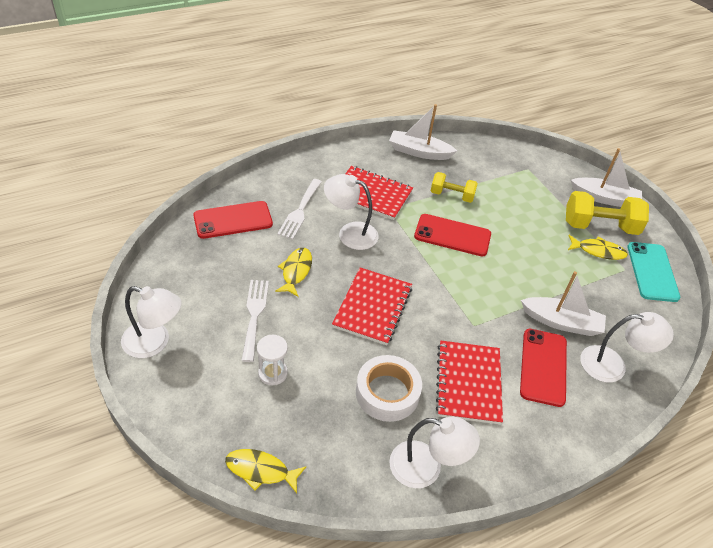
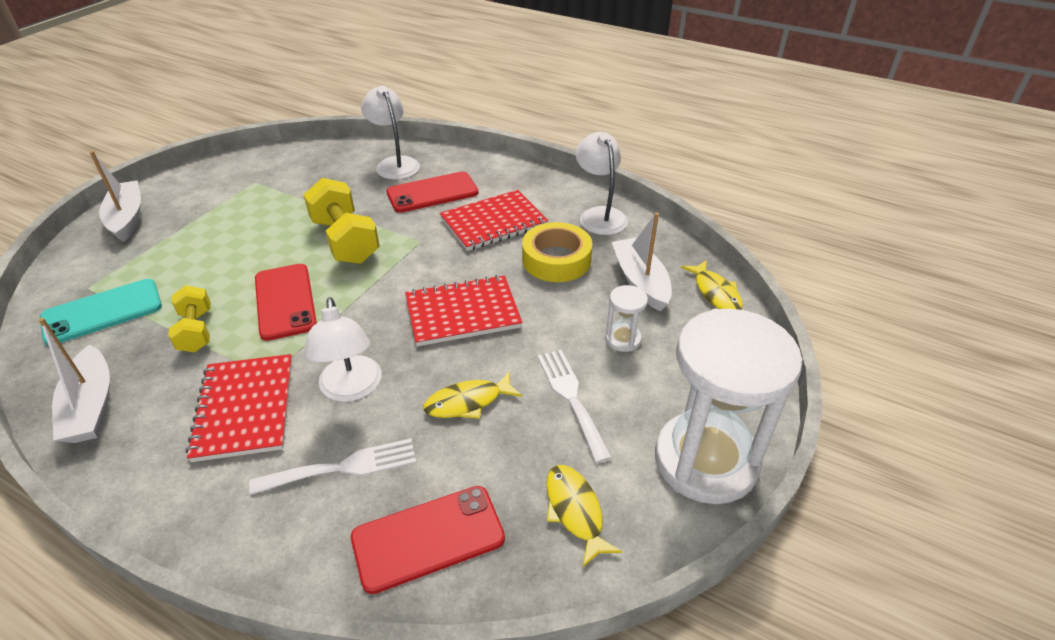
camera: 120 degrees left, 5 degrees down
white lamp [121,286,182,358] -> white hourglass [655,309,803,504]
red phone [193,201,273,239] -> red phone turned 60 degrees counterclockwise [351,486,505,594]
white fork [241,280,269,362] -> white fork turned 105 degrees clockwise [537,350,612,463]
white tape [356,355,422,422] -> yellow tape [522,222,592,282]
white boat [521,271,606,336] -> white boat moved to [612,212,672,312]
yellow dumbbell [566,191,649,235] -> yellow dumbbell moved to [303,178,380,264]
yellow fish [568,235,628,260] -> yellow fish moved to [546,465,622,567]
turquoise phone [627,242,680,302] -> turquoise phone moved to [40,279,162,346]

